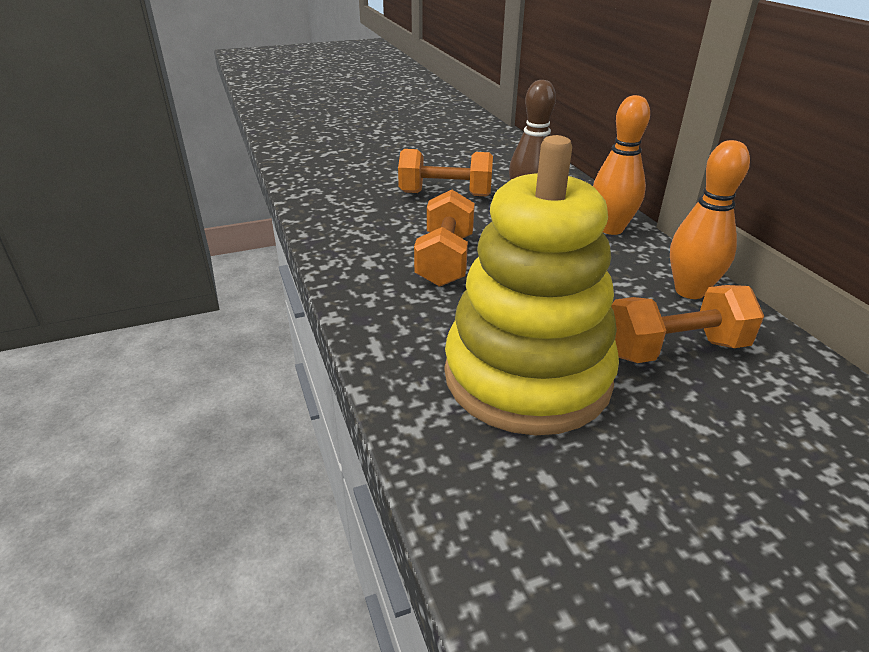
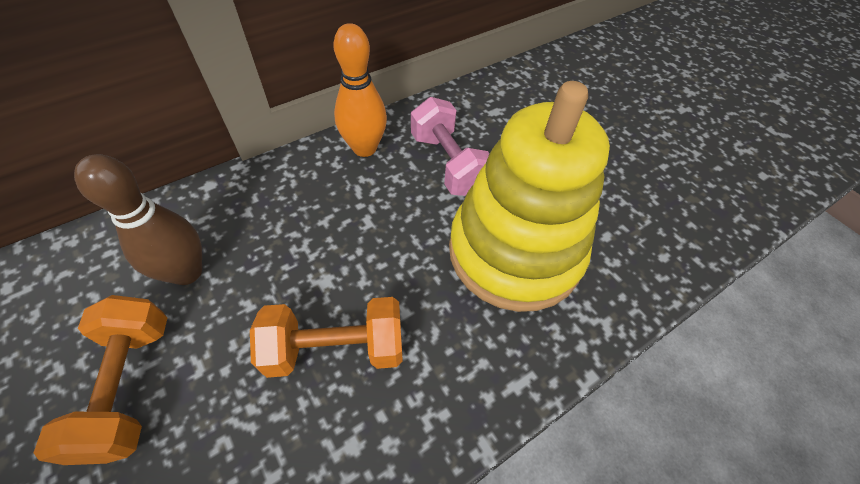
camera: 105 degrees left, 20 degrees up
orange bowling pin [593,95,650,235] -> none
orange dumbbell [611,285,764,363] -> pink dumbbell [411,97,490,196]

